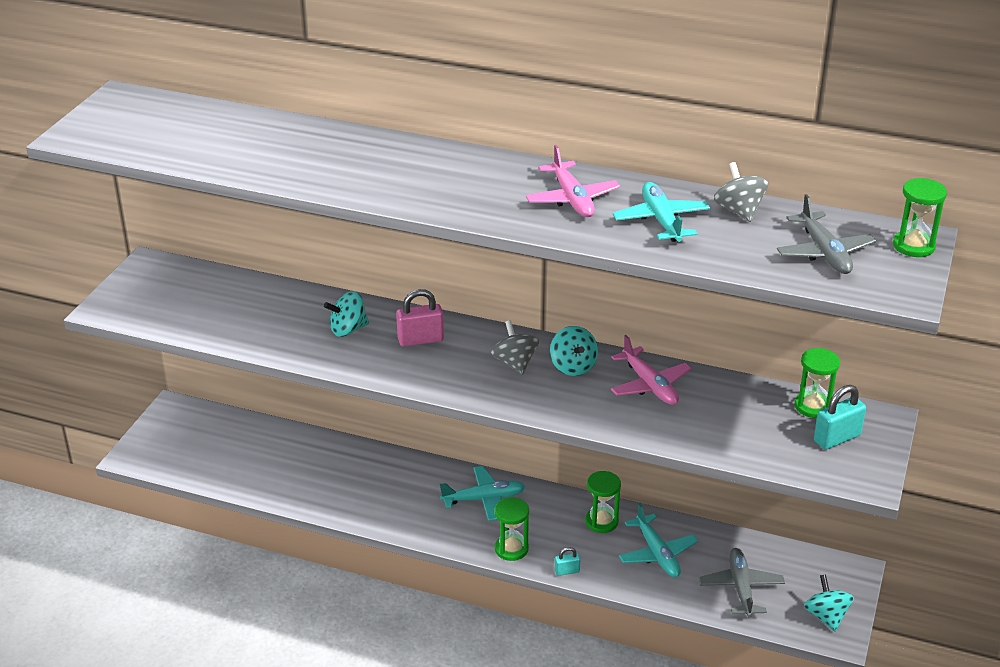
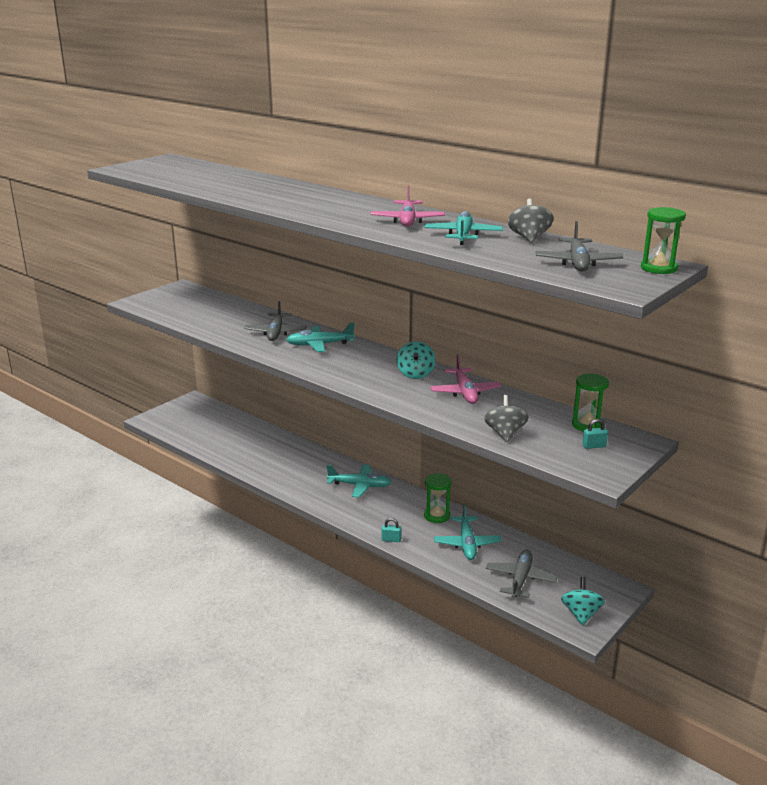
camera: 20 degrees right, 10 degrees down
turquoise spinning top [324,291,369,337] -> grey plane [244,301,307,341]
pink padlock [396,289,444,347] -> turquoise plane [286,322,355,352]
grey spinning top [491,320,539,375] -> grey spinning top moved to [484,395,529,442]
green hourglass [495,497,529,561] -> none
turquoise padlock [814,385,866,450] -> turquoise padlock [582,419,608,449], size x0.55

